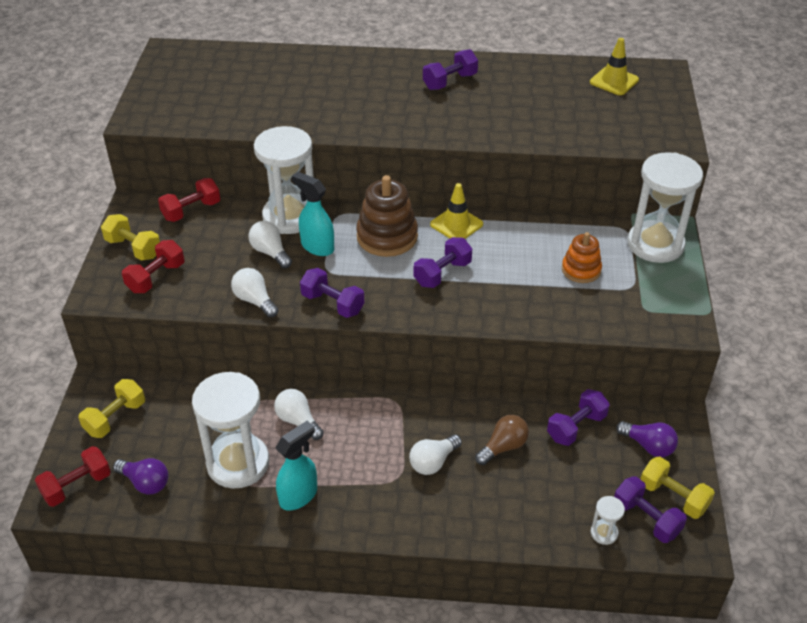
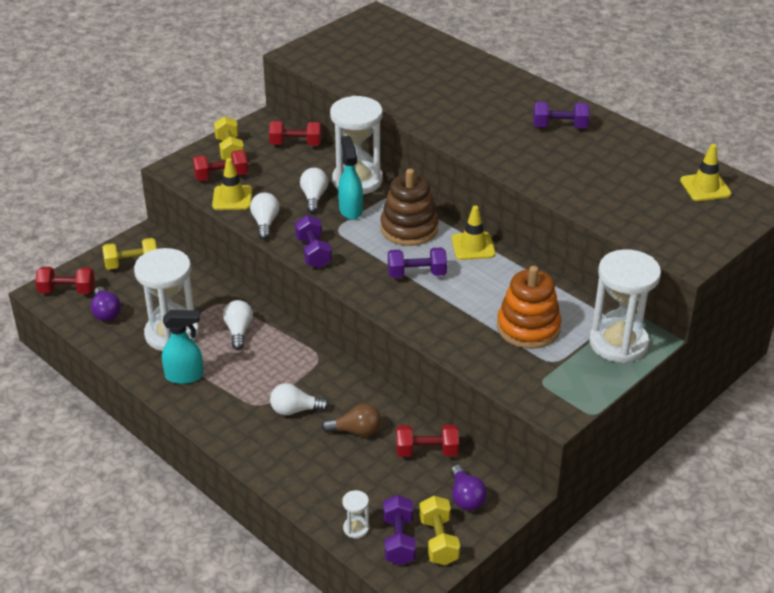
camera: 40 degrees right, 5 degrees down
purple dumbbell [547,389,610,446] -> red dumbbell [396,424,459,457]
orange stacking toy [562,232,602,283] -> orange stacking toy [497,266,561,349], size x1.61
none -> yellow traffic cone [212,158,252,210]

